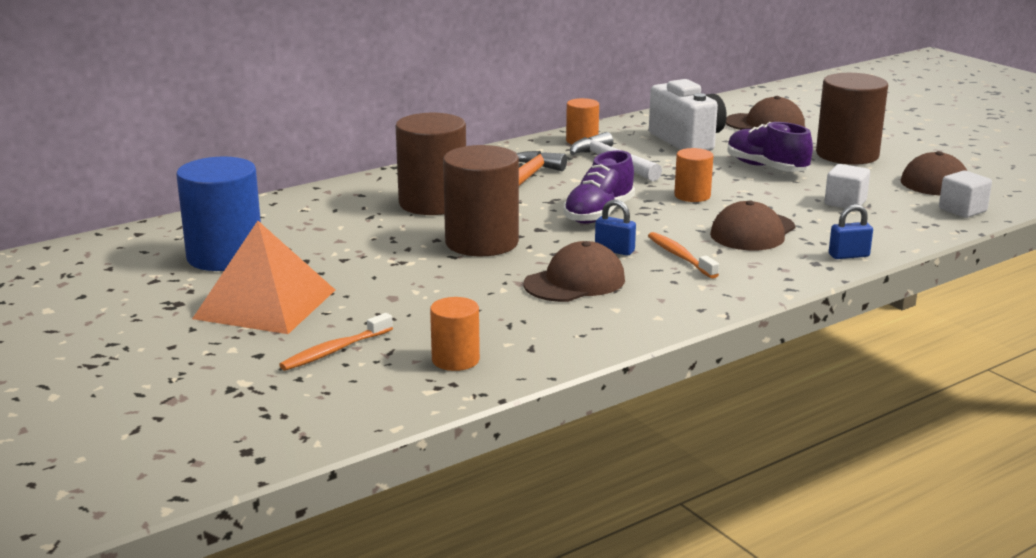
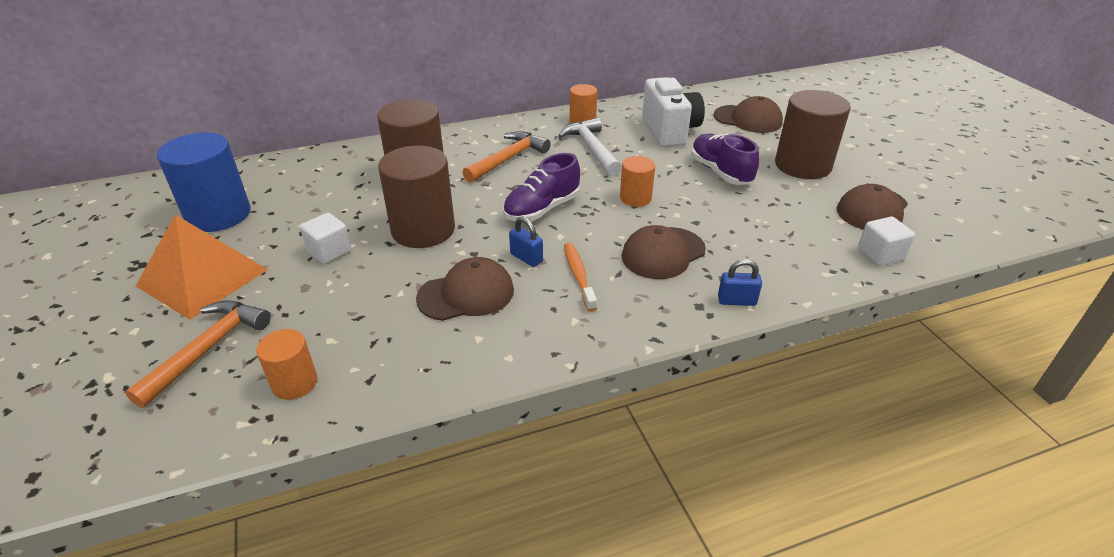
camera: 15 degrees right, 15 degrees up
orange toothbrush [279,313,393,371] -> orange hammer [125,300,271,408]
white cube [825,164,870,208] -> white cube moved to [300,213,352,264]

